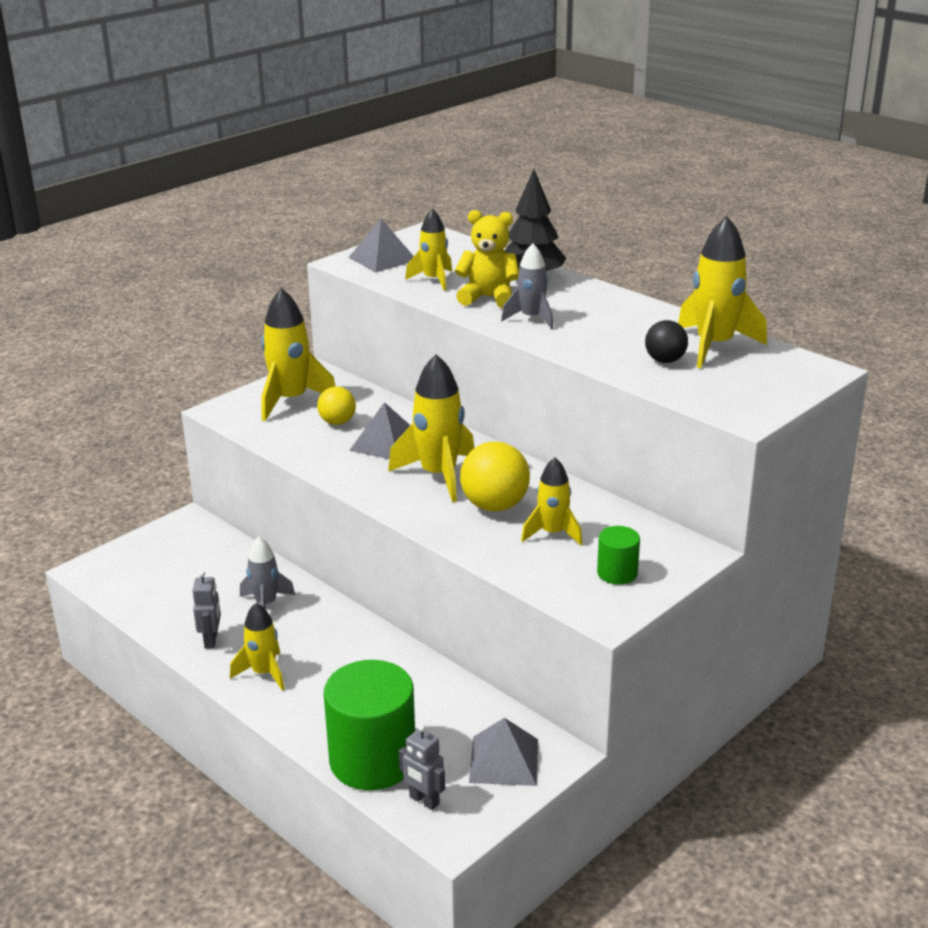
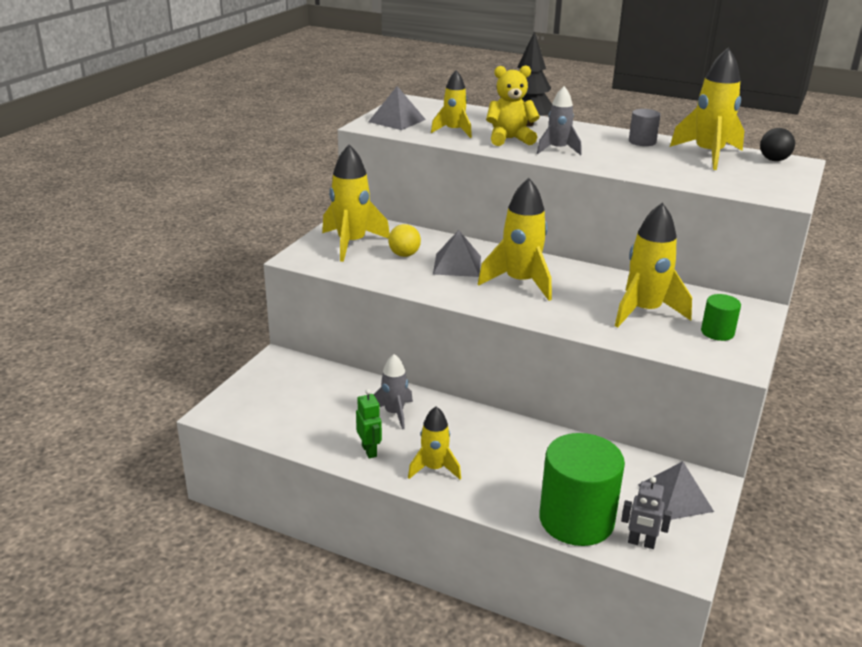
camera: 20 degrees left, 0 degrees up
grey robot [192,571,221,649] -> green robot [356,389,382,459]
yellow ball [460,442,530,511] -> none
yellow rocket [521,457,583,546] -> yellow rocket [615,203,692,328], size x1.63
black ball [645,320,688,363] -> black ball moved to [760,128,795,161]
none -> grey cylinder [629,109,661,146]

